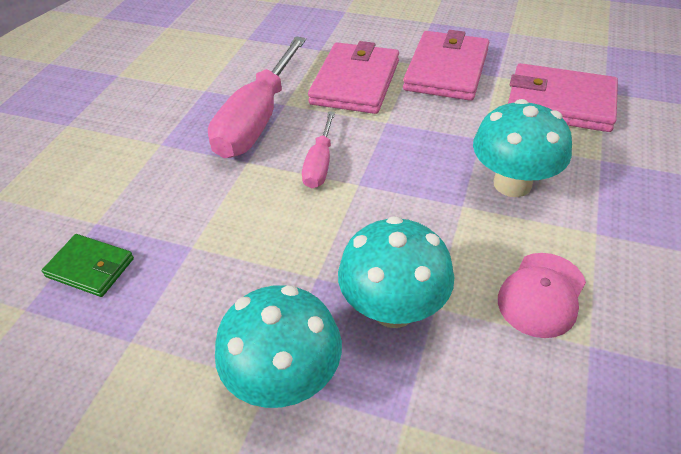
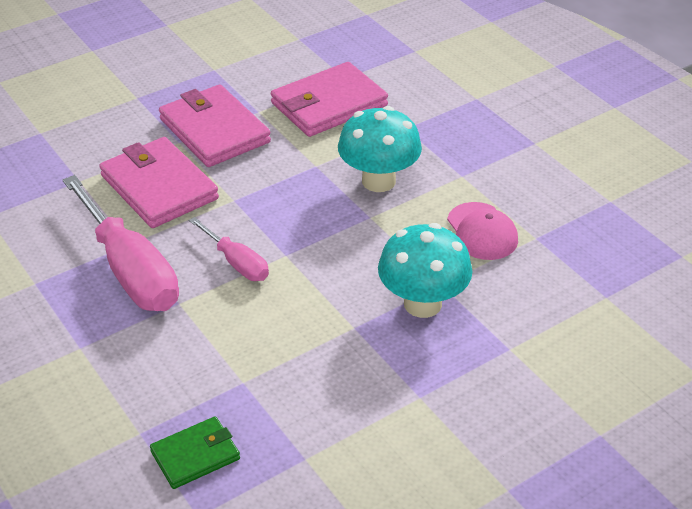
camera: 55 degrees left, 5 degrees down
turquoise mushroom [215,285,342,408] -> none

